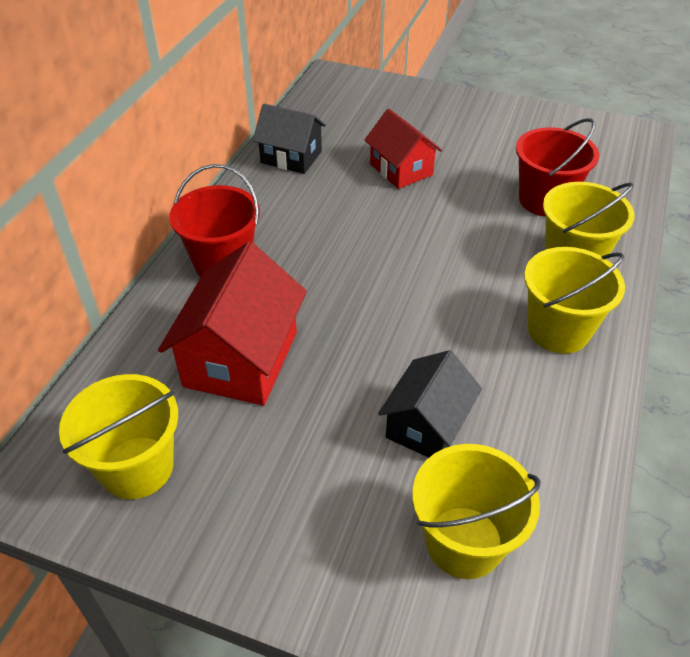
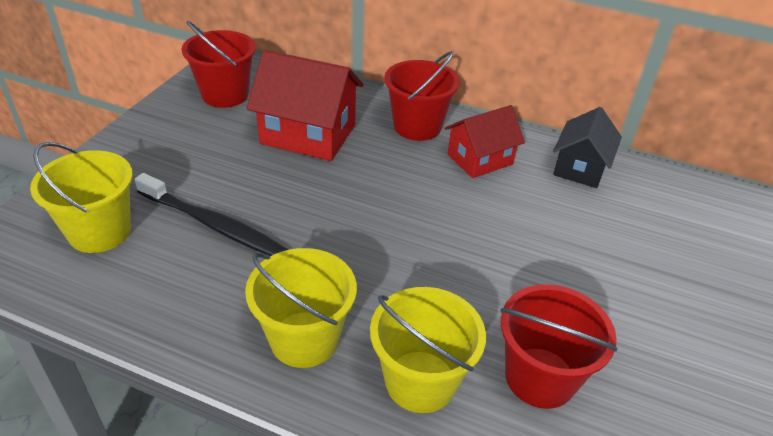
camera: 90 degrees right, 5 degrees down
yellow bucket [59,374,178,499] -> red bucket [182,21,256,108]
red house [365,109,442,189] -> red house moved to [445,105,525,178]
black house [378,350,482,458] -> black toothbrush [135,173,288,256]

